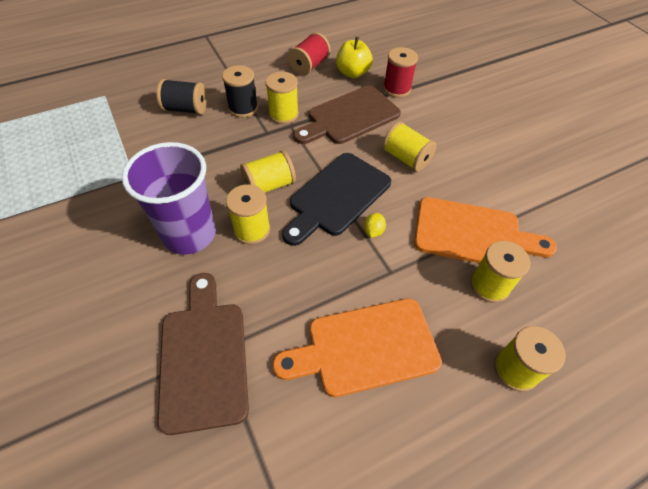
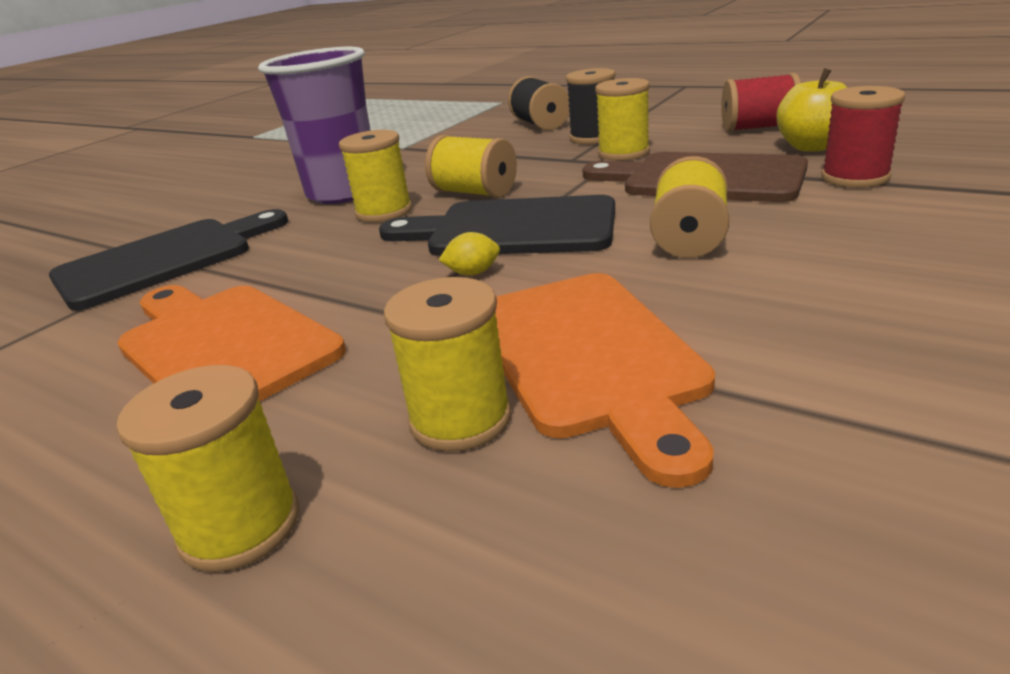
camera: 65 degrees right, 25 degrees down
brown cutting board [157,273,249,435] -> black cutting board [49,209,288,310]

